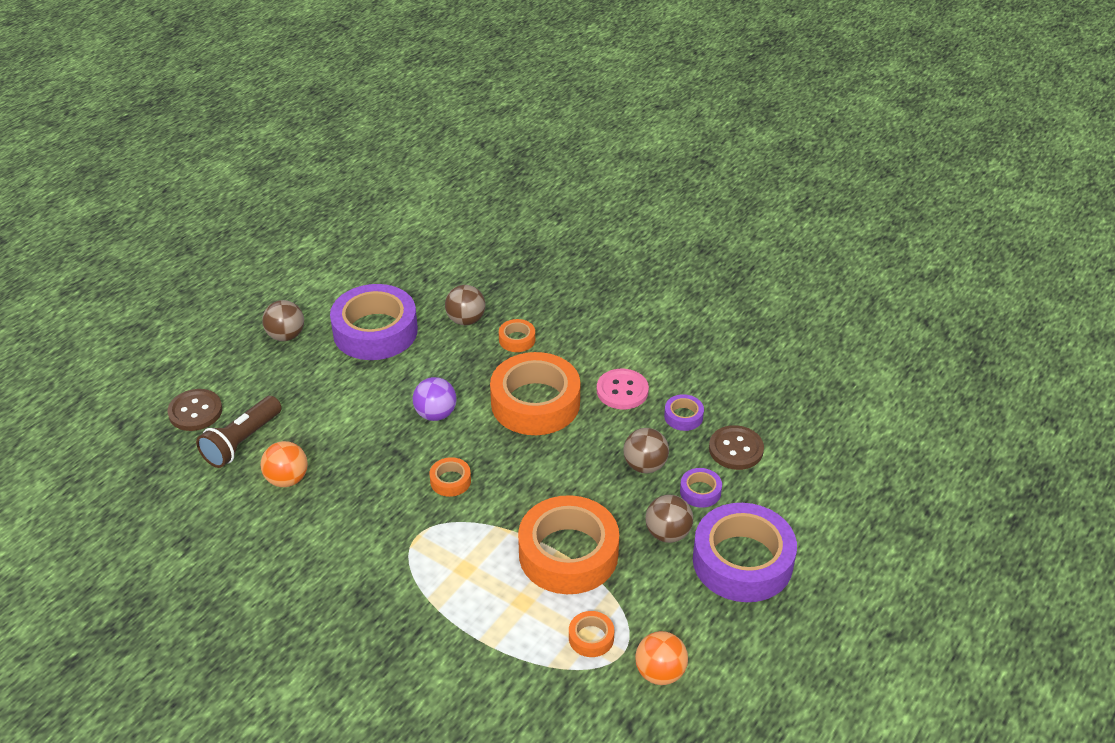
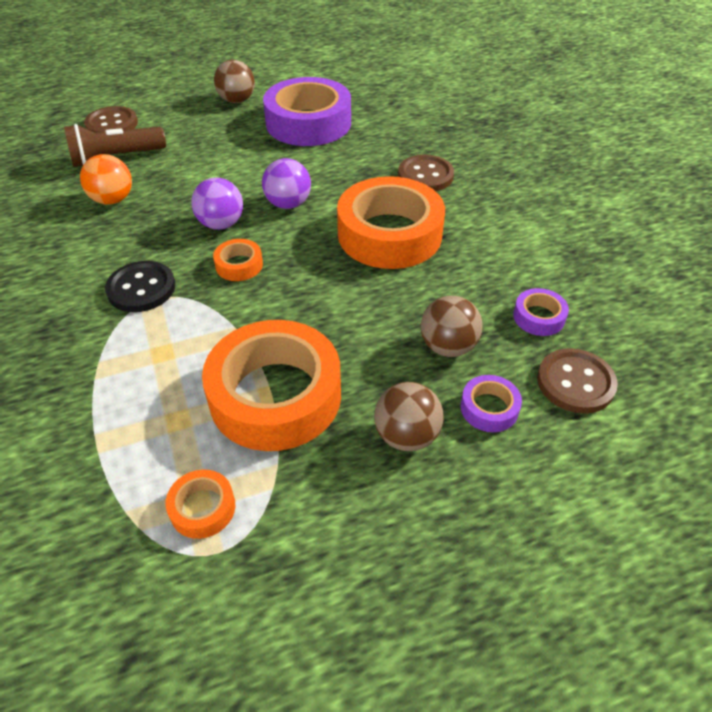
camera: 35 degrees right, 5 degrees up
brown ball [445,285,485,325] -> none
orange tape [499,319,535,352] -> brown button [398,155,454,191]
pink button [597,369,649,409] -> none
orange ball [635,631,688,685] -> none
purple tape [693,503,797,602] -> none
none -> black button [105,261,175,312]
none -> purple ball [191,178,243,230]

